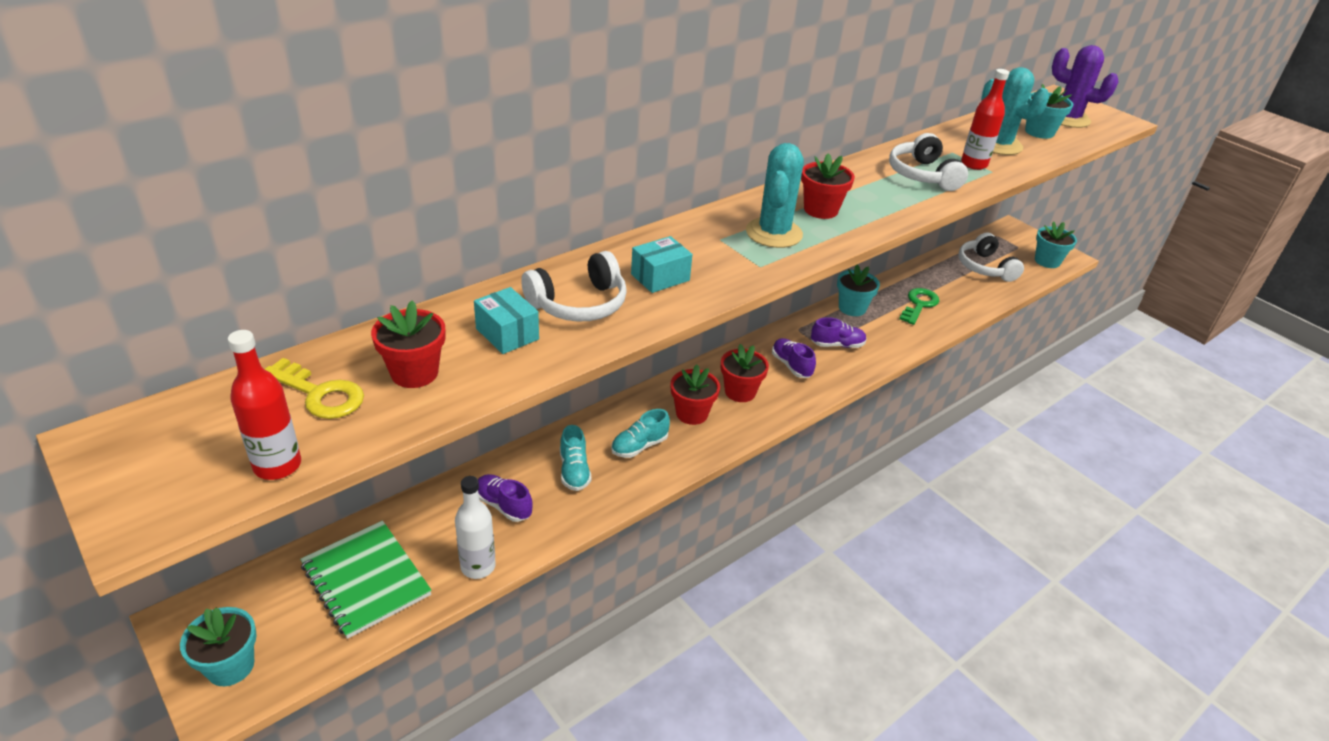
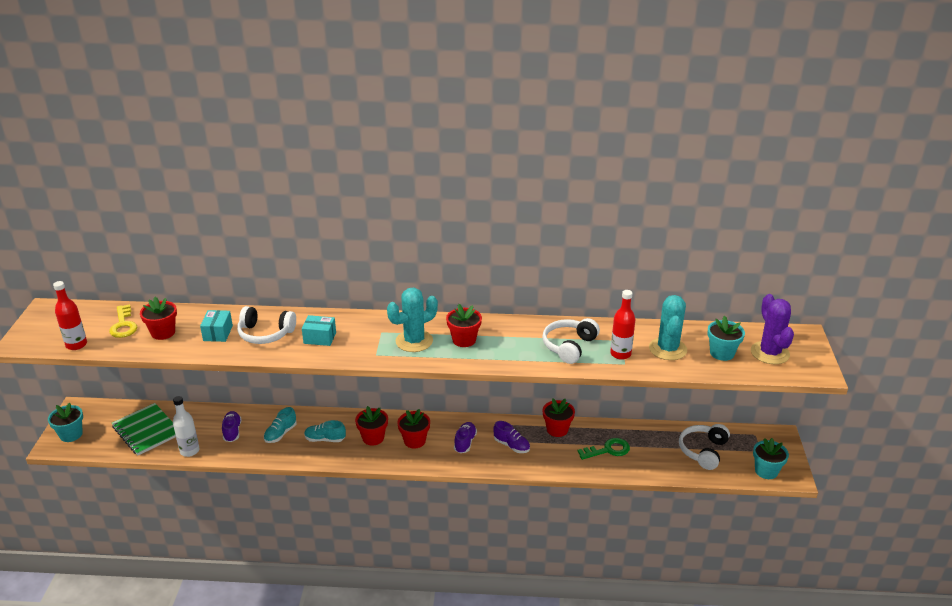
camera: 45 degrees right, 5 degrees down
green notebook [300,520,432,639] -> green notebook turned 45 degrees counterclockwise [112,403,176,455]
turquoise flower pot [837,265,880,316] -> red flower pot [543,399,575,437]

